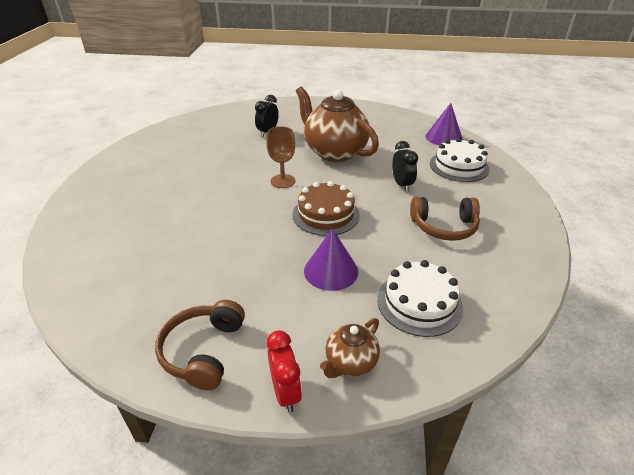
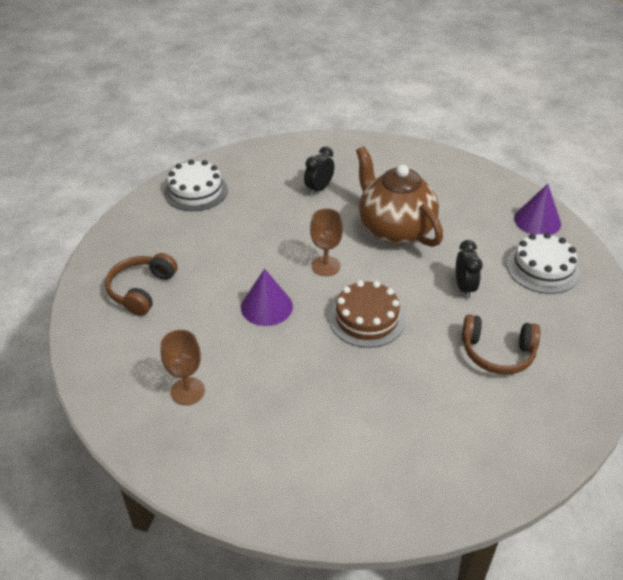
camera: 10 degrees right, 5 degrees up
brown headphones [155,300,245,390] -> brown headphones moved to [105,253,177,316]
red clock [266,330,302,412] -> none
purple cone [304,228,358,291] -> purple cone moved to [241,269,293,326]
brown teapot [320,318,380,378] -> none
white cake [377,260,463,337] -> white cake moved to [164,160,228,211]
none -> brown goblet [161,330,205,405]

